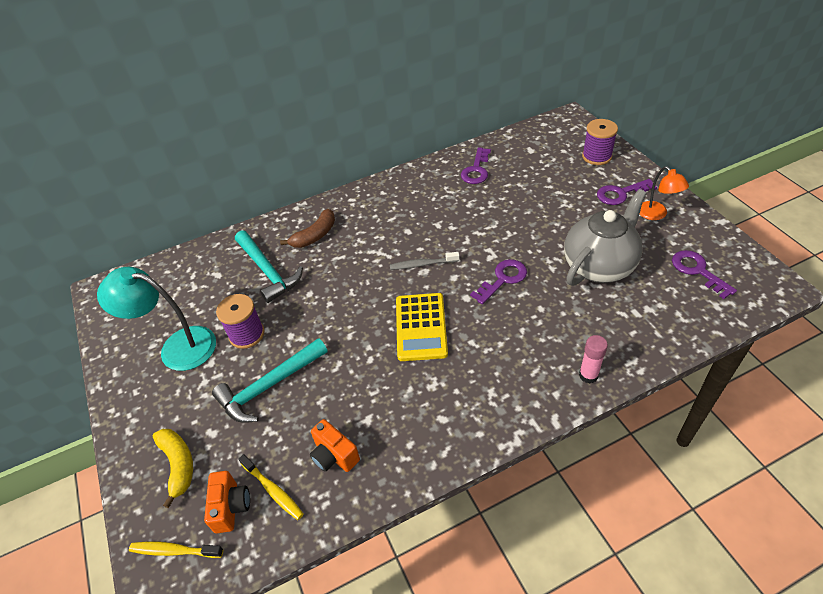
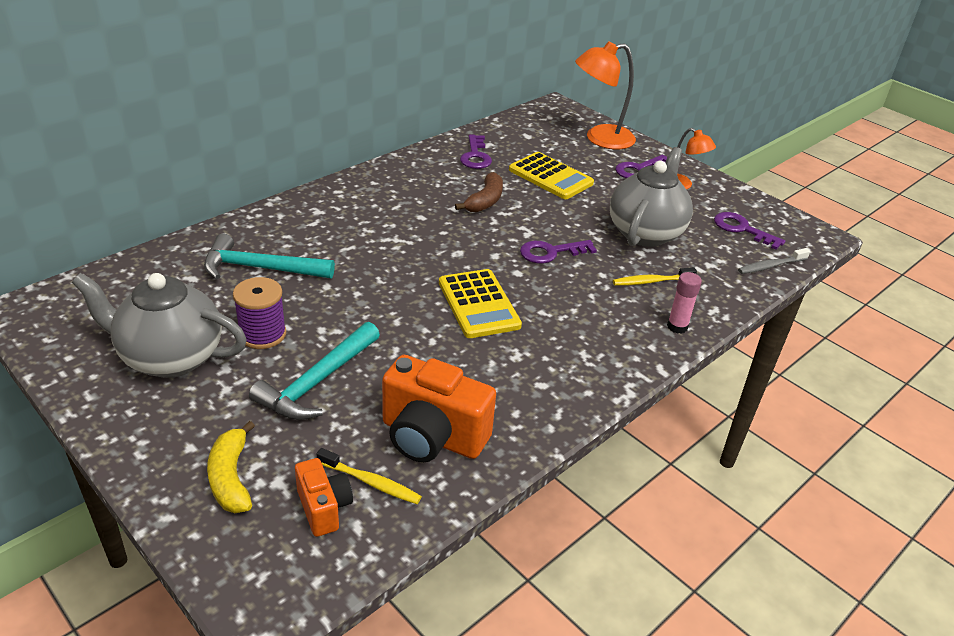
camera: 25 degrees left, 10 degrees down
turquoise lamp [97,267,216,371] -> grey teapot [72,273,247,378]
yellow toothbrush [129,542,223,558] -> yellow toothbrush moved to [613,267,697,286]
yellow banana [153,429,193,508] -> yellow banana turned 150 degrees counterclockwise [207,421,255,513]
turquoise hammer [235,230,303,303] -> turquoise hammer turned 150 degrees clockwise [204,234,335,279]
brown banana [280,209,335,248] -> brown banana moved to [455,172,503,212]
orange camera [310,419,360,472] -> orange camera [382,355,496,462], size x1.79
grey toothbrush [390,252,460,270] -> grey toothbrush moved to [738,248,810,274]
purple key [470,259,527,304] -> purple key turned 135 degrees counterclockwise [520,240,597,264]
purple spool [582,119,618,165] -> orange lamp [575,41,636,149]
none -> yellow calculator [509,152,594,199]

